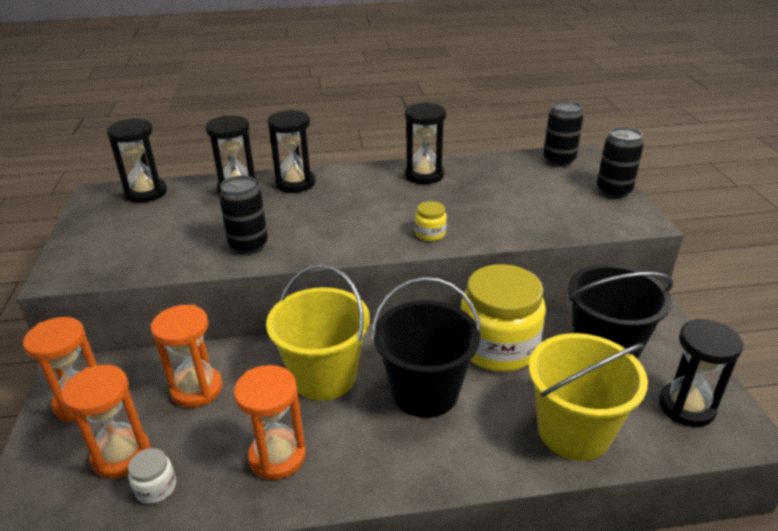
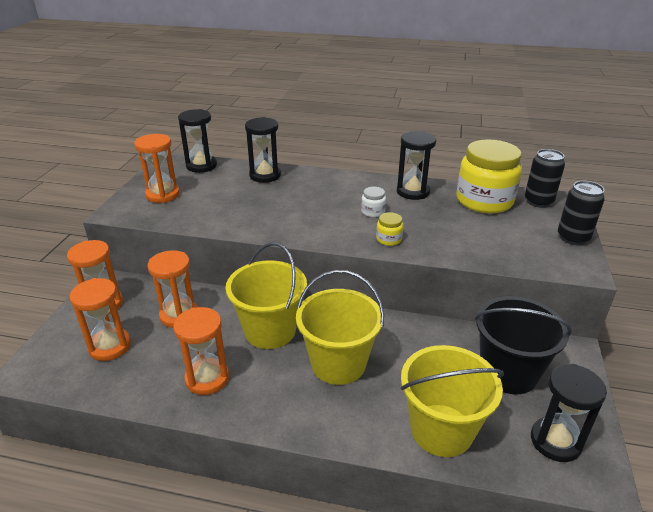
camera: 20 degrees right, 0 degrees up
white jar [128,448,176,504] -> white jar moved to [361,187,386,217]
black can [219,176,268,255] -> none
black hourglass [267,110,315,193] -> none
black bucket [372,277,481,418] -> yellow bucket [296,270,384,385]
yellow jar [461,264,546,372] -> yellow jar moved to [456,139,522,213]
none -> orange hourglass [134,134,180,203]

